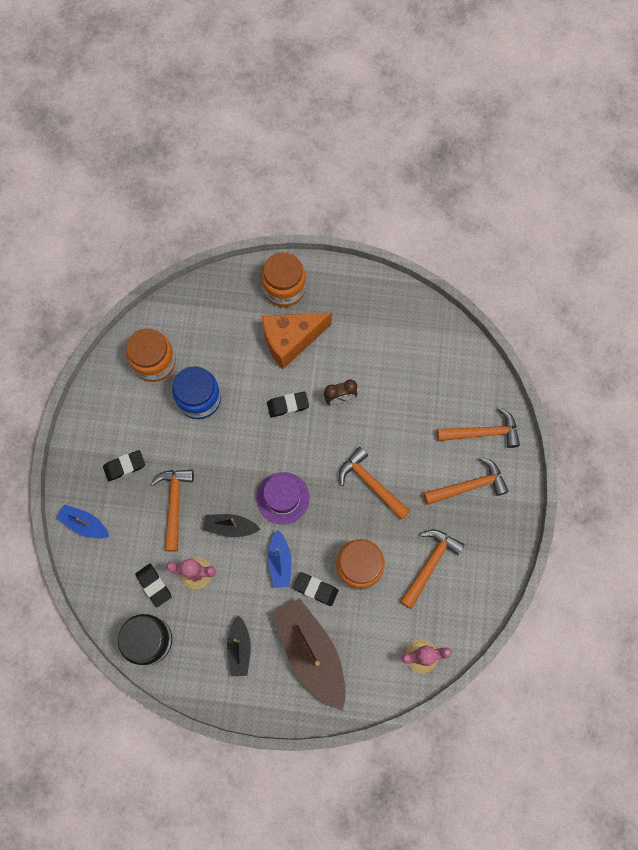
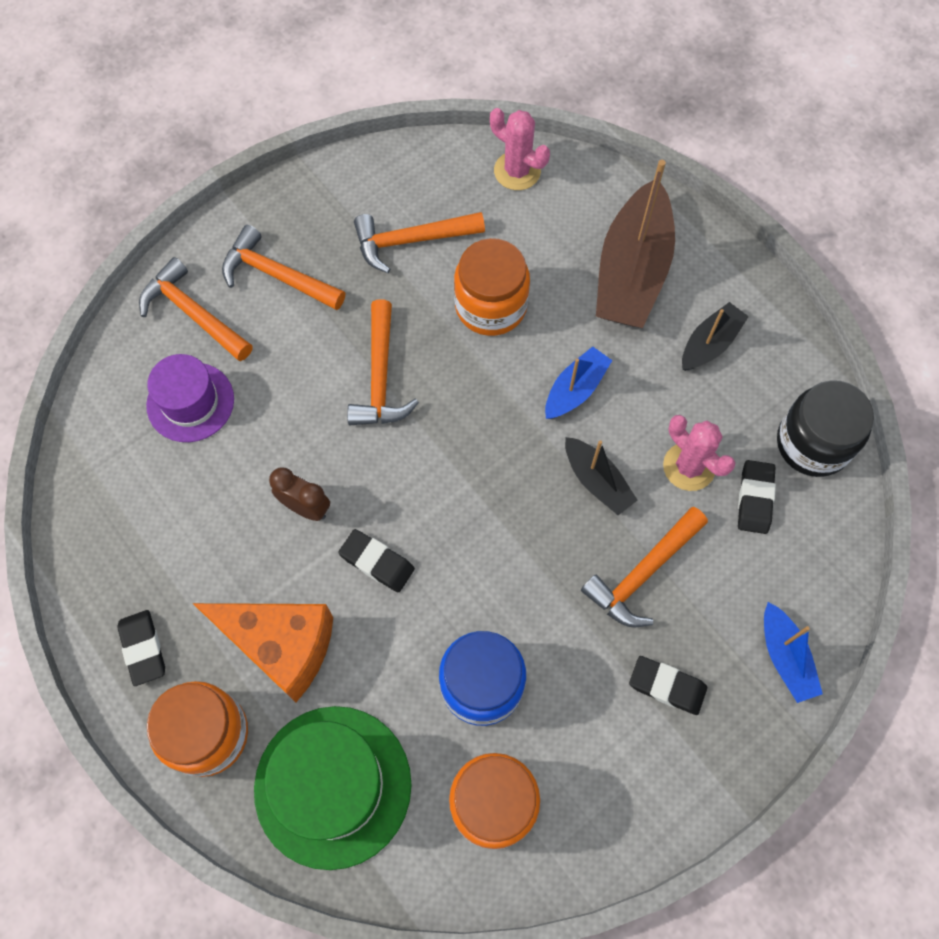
camera: 135 degrees left, 5 degrees down
purple hat [256,472,310,524] -> purple hat moved to [146,354,234,442]
black eraser [293,572,338,606] -> black eraser moved to [117,610,165,686]
none -> green hat [254,706,411,870]

